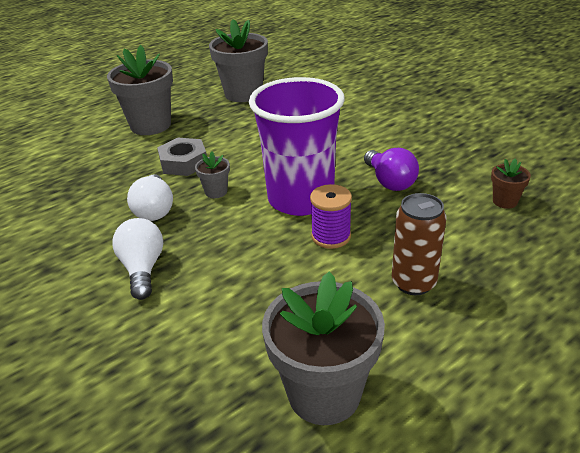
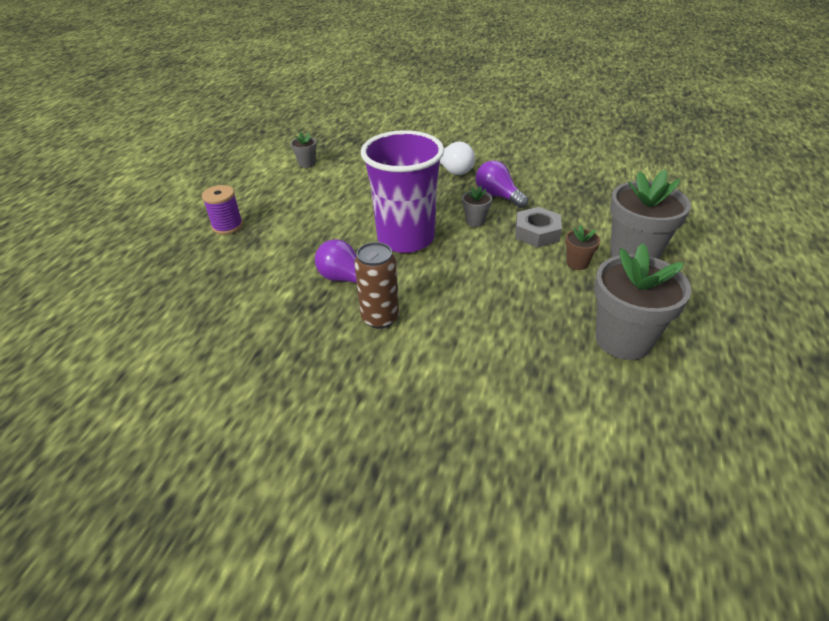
camera: 145 degrees right, 5 degrees up
white light bulb [127,174,173,221] -> purple light bulb [476,161,528,208]
grey flower pot [262,272,385,425] -> grey flower pot [291,132,317,168], size x0.46
purple spool [310,184,352,249] -> purple spool moved to [202,185,243,235]
brown can [392,193,446,295] -> brown can moved to [354,242,399,329]
brown flower pot [491,158,531,209] -> brown flower pot moved to [565,225,600,270]

